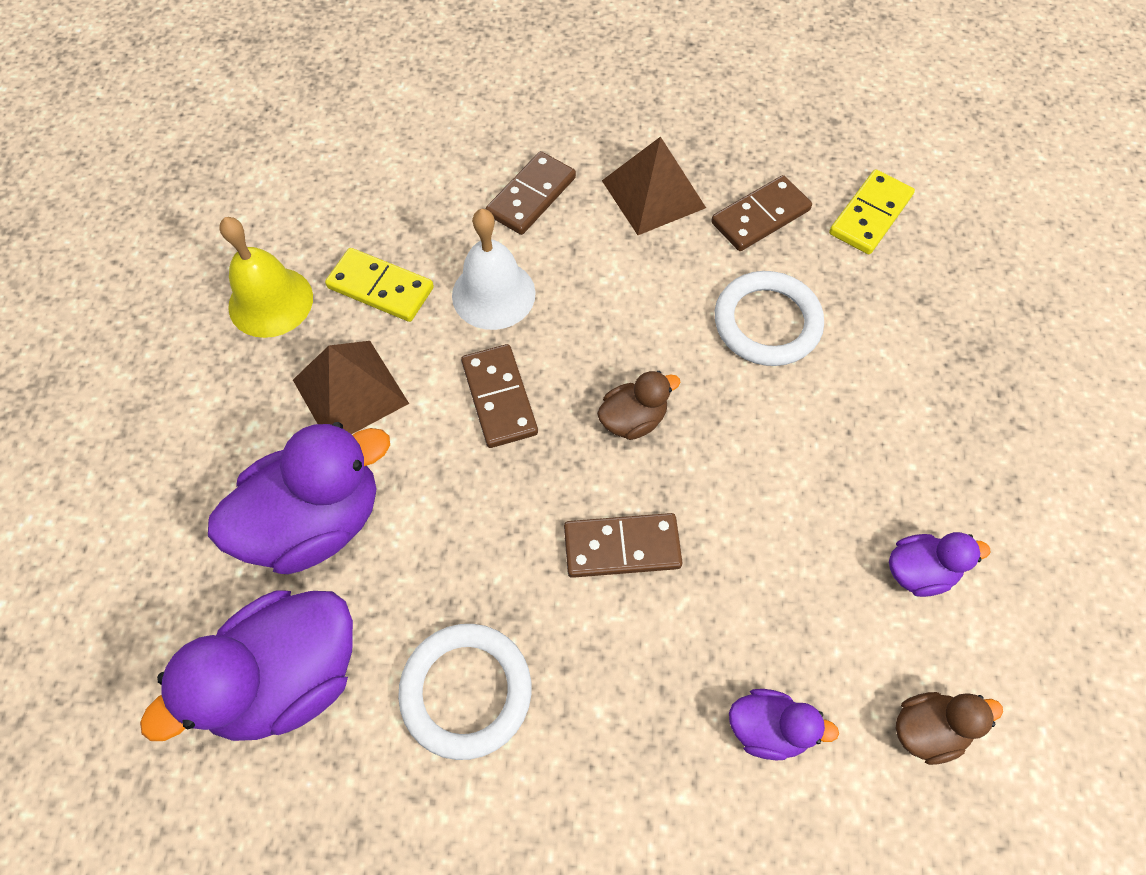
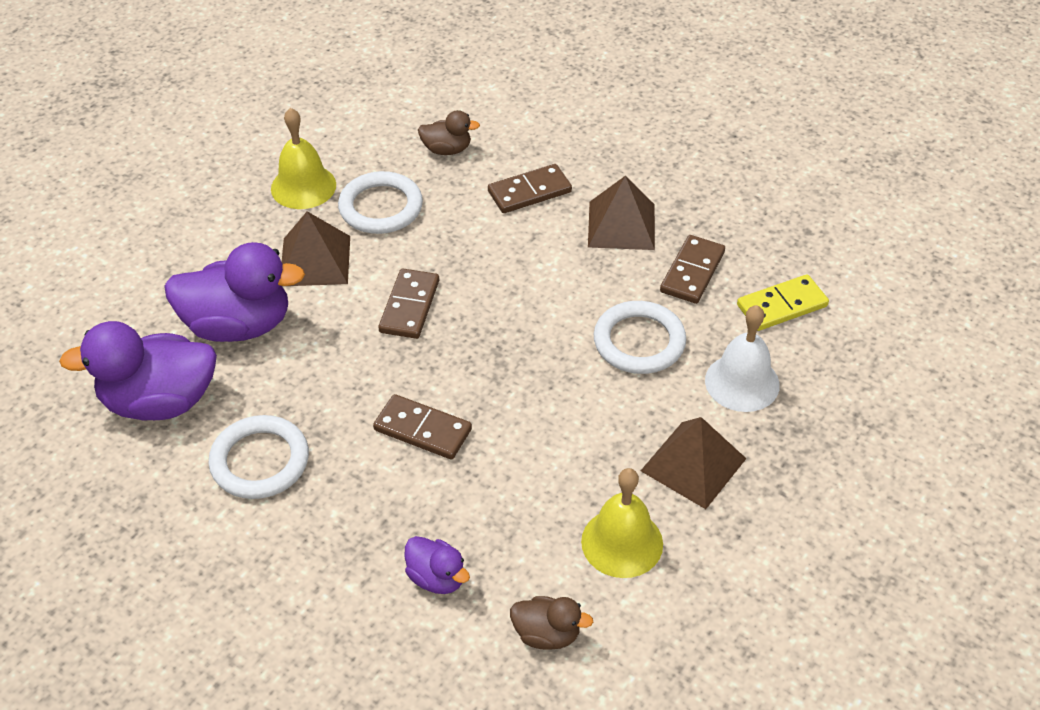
camera: 30 degrees right, 15 degrees down
yellow domino [325,248,434,322] -> white ring [338,171,423,234]
white bell [452,209,536,330] -> white bell moved to [705,305,780,412]
brown duck [597,371,681,440] -> brown duck moved to [418,110,480,155]
brown domino [711,175,812,251] -> brown domino turned 60 degrees counterclockwise [660,235,725,304]
purple duck [889,532,990,597] -> yellow bell [581,468,663,578]
none -> brown pyramid [641,417,747,509]

